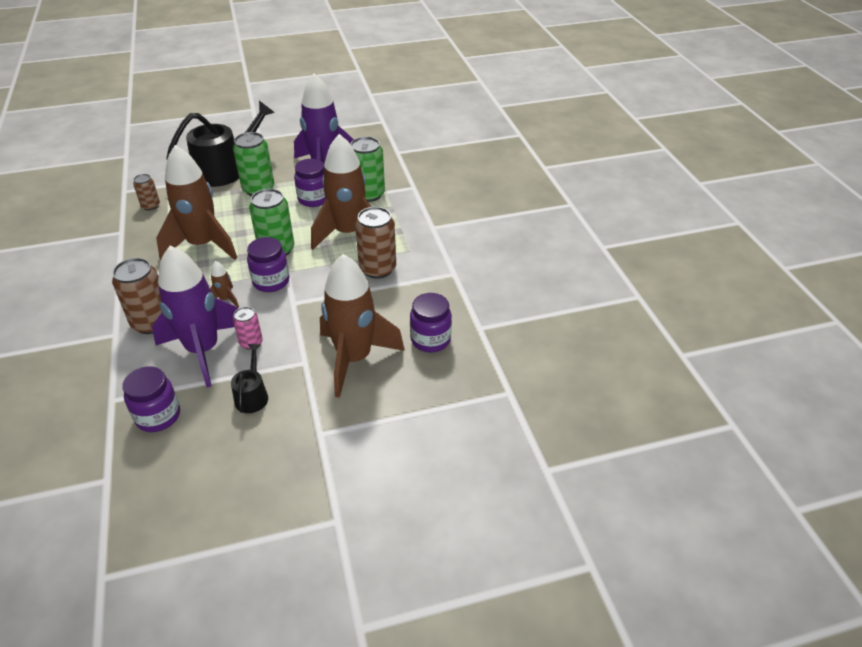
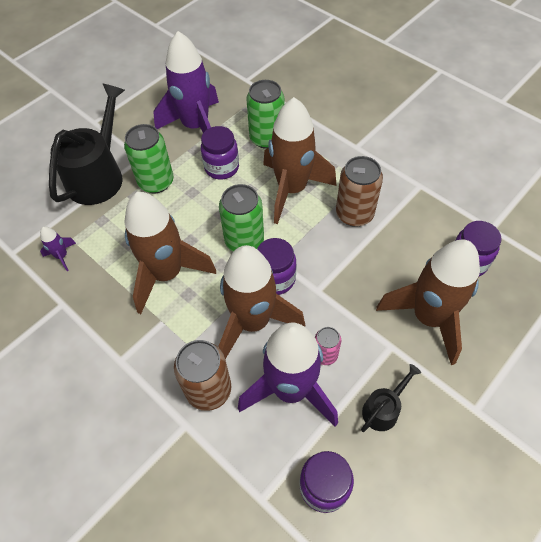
camera: 30 degrees left, 15 degrees up
brown can [133,174,160,211] -> purple rocket [40,227,76,271]
brown rocket [210,261,239,308] -> brown rocket [218,245,305,359], size x2.47
black watering can [231,344,268,413] -> black watering can turned 75 degrees clockwise [361,364,421,432]

